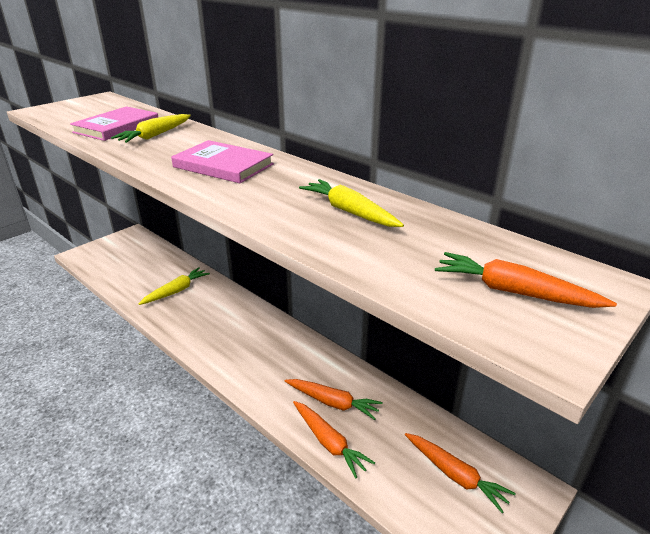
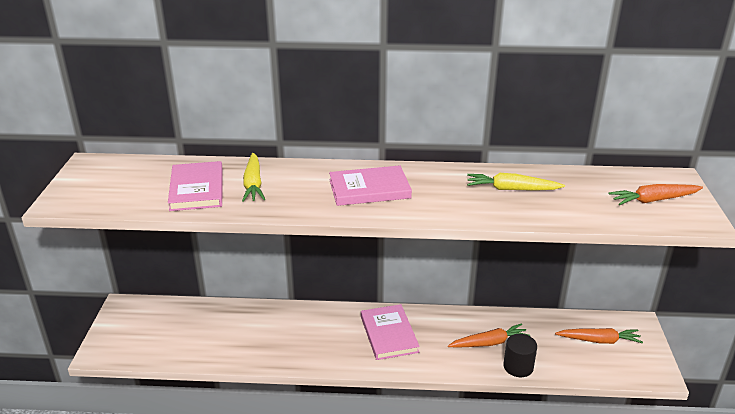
camera: 40 degrees left, 0 degrees up
yellow carrot [139,267,210,305] -> none
orange carrot [293,401,375,478] -> black cylinder [503,334,537,377]
none -> pink book [361,304,420,360]

